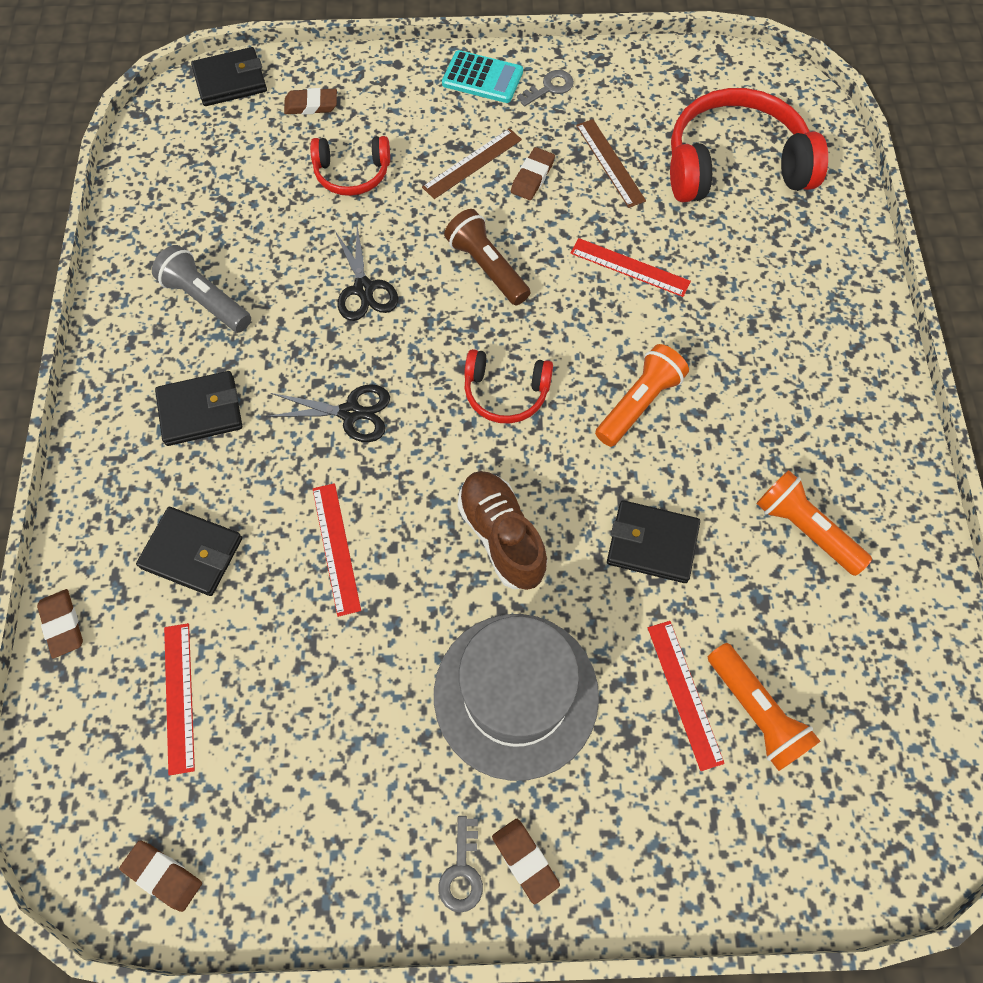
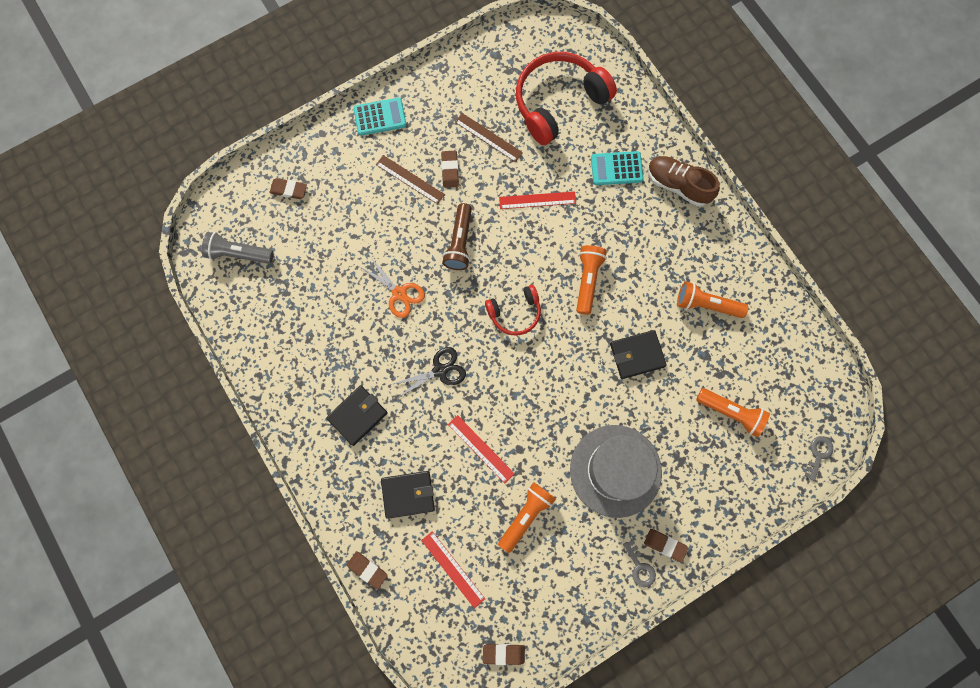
camera: 30 degrees left, 10 degrees up
grey flashlight [152,245,251,332] -> grey flashlight moved to [202,232,274,264]
black wallet [191,47,267,106] -> none
brown eraser [284,88,337,115] -> brown eraser turned 45 degrees clockwise [270,178,307,199]
red headphones [310,136,390,196] -> none
black scissors [335,226,398,321] -> orange scissors [359,258,425,318]
brown ruler [422,128,522,199] -> brown ruler turned 75 degrees counterclockwise [376,155,445,204]
brown flashlight [444,209,530,306] -> brown flashlight turned 105 degrees counterclockwise [442,203,472,270]
brown shoe [457,471,547,590] -> brown shoe moved to [648,156,720,207]
grey key [517,70,574,106] -> grey key moved to [805,436,833,481]
red ruler [648,621,725,771] -> none
none -> orange flashlight [498,482,556,553]
none -> turquoise calculator [591,151,644,185]

